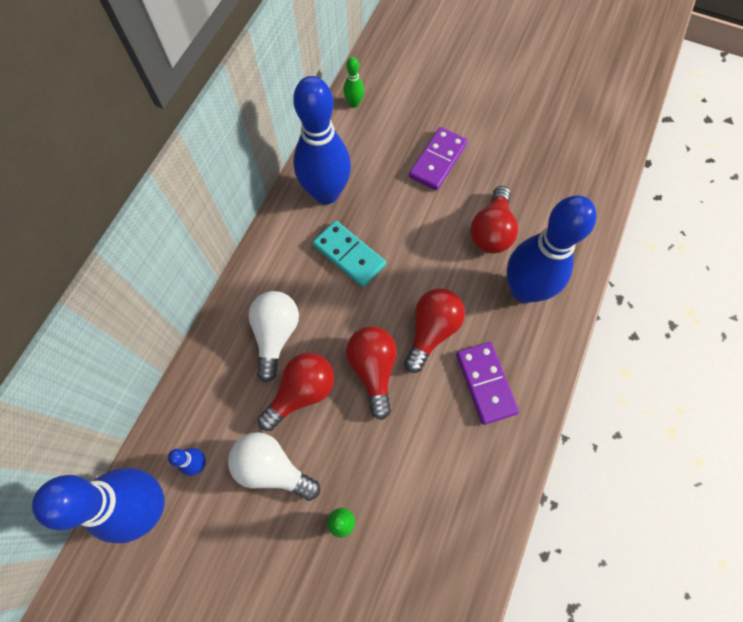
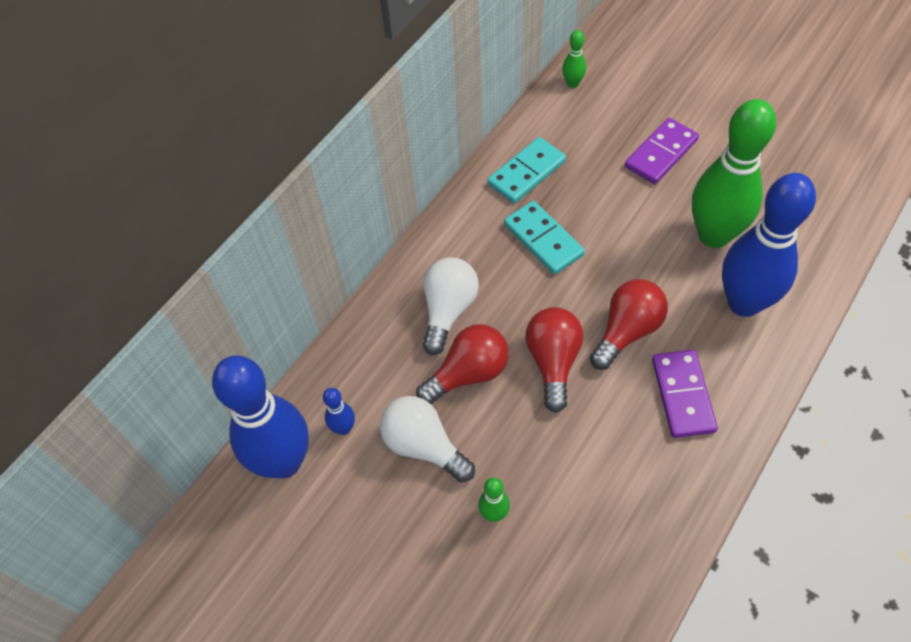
camera: 15 degrees right, 10 degrees down
blue bowling pin [293,76,351,205] -> turquoise domino [487,137,566,204]
red light bulb [470,186,518,254] -> green bowling pin [692,99,776,248]

